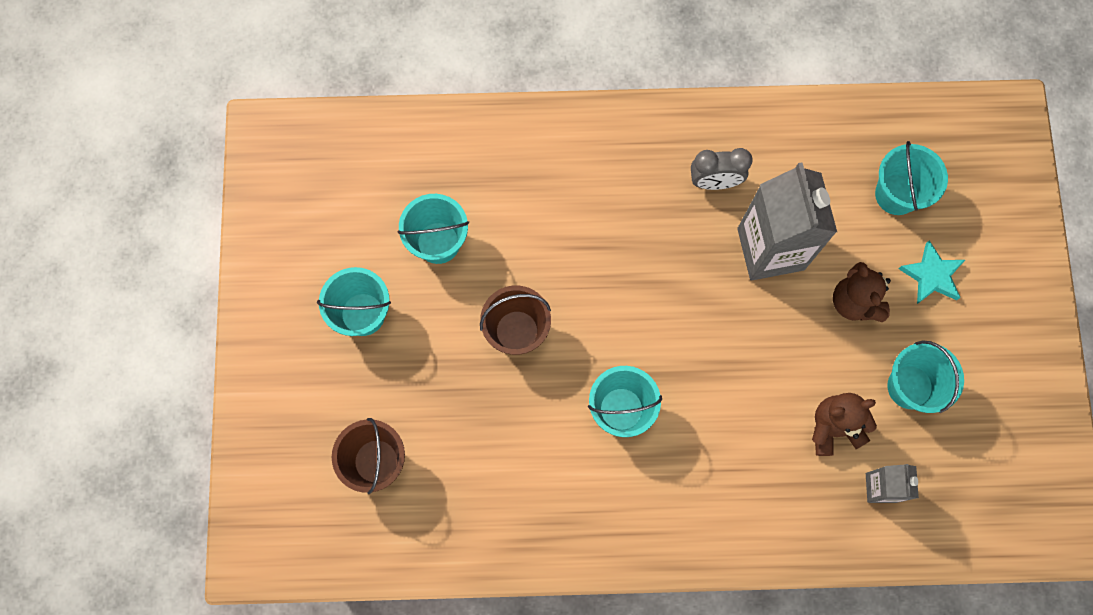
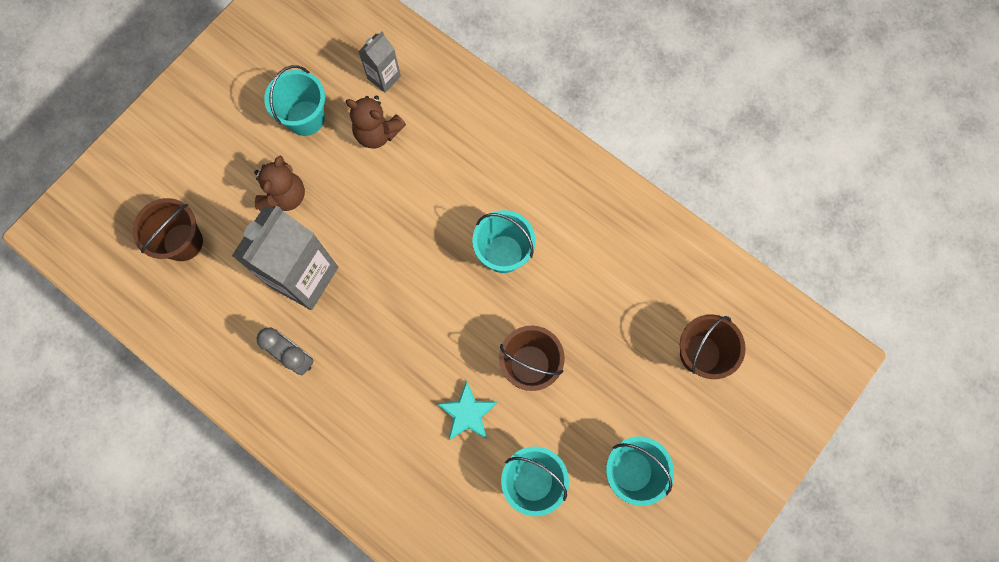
camera: 140 degrees left, 0 degrees up
turquoise bucket [875,141,948,215] -> brown bucket [132,198,203,261]
turquoise star [898,240,965,304] -> turquoise star moved to [437,381,498,440]

